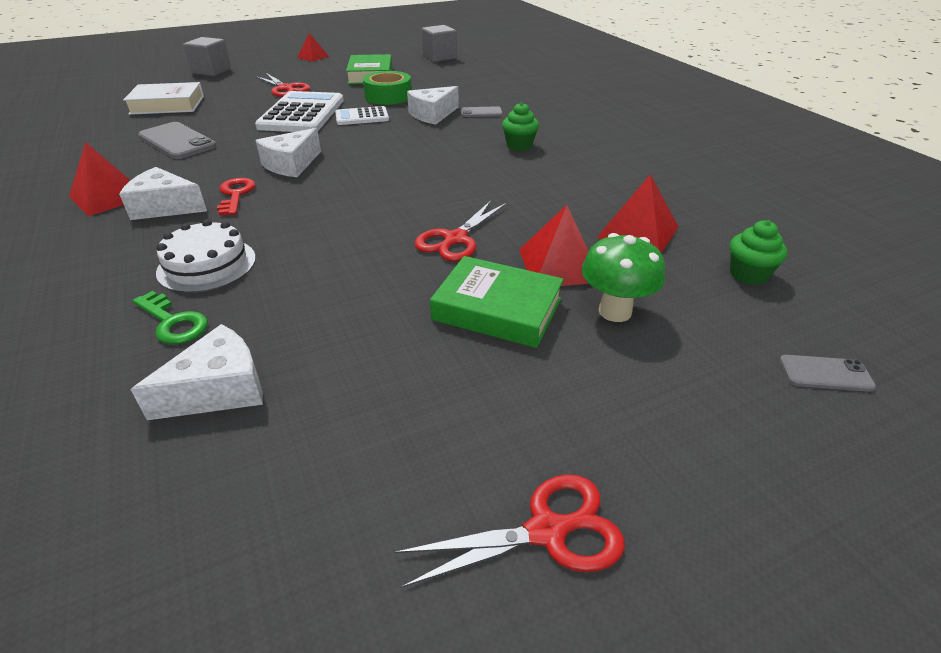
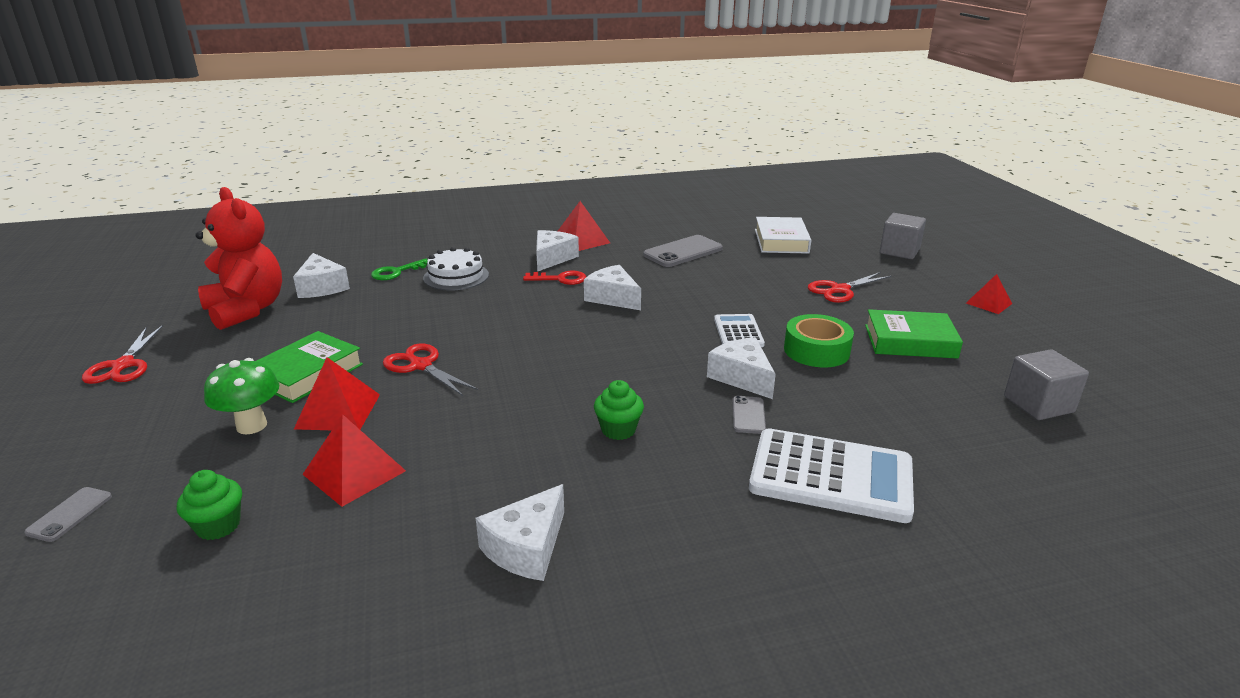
camera: 100 degrees right, 10 degrees down
white calculator [255,91,344,132] -> white calculator moved to [749,428,914,523]
none -> red teddy bear [195,187,282,330]
none -> white cheese [476,484,564,581]

